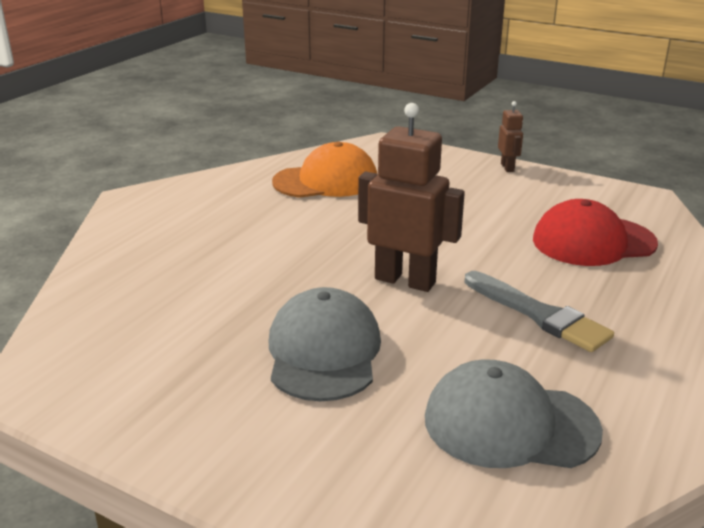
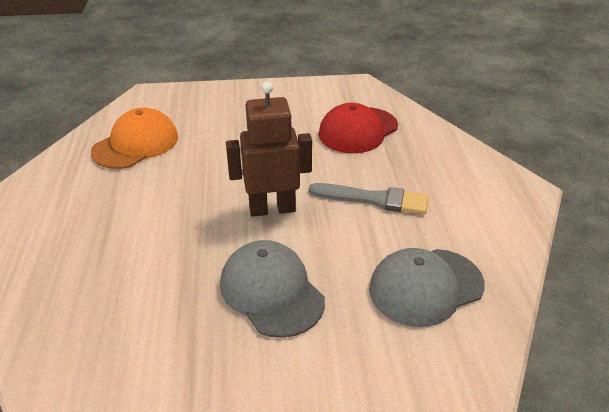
camera: 35 degrees left, 10 degrees up
brown robot [498,101,523,172] -> none

